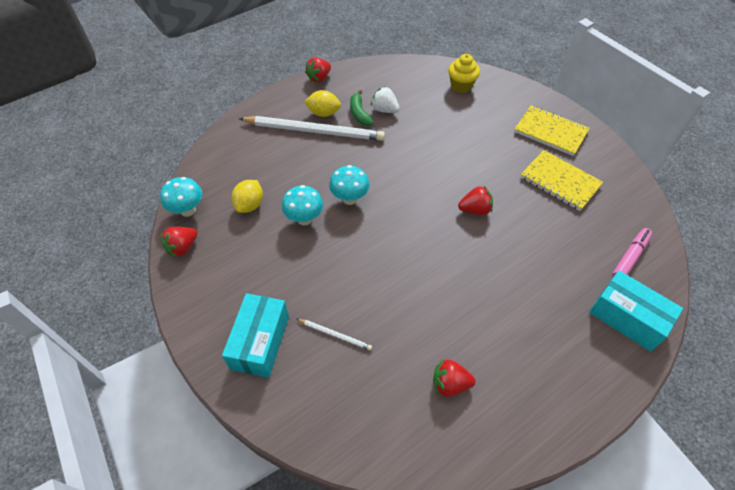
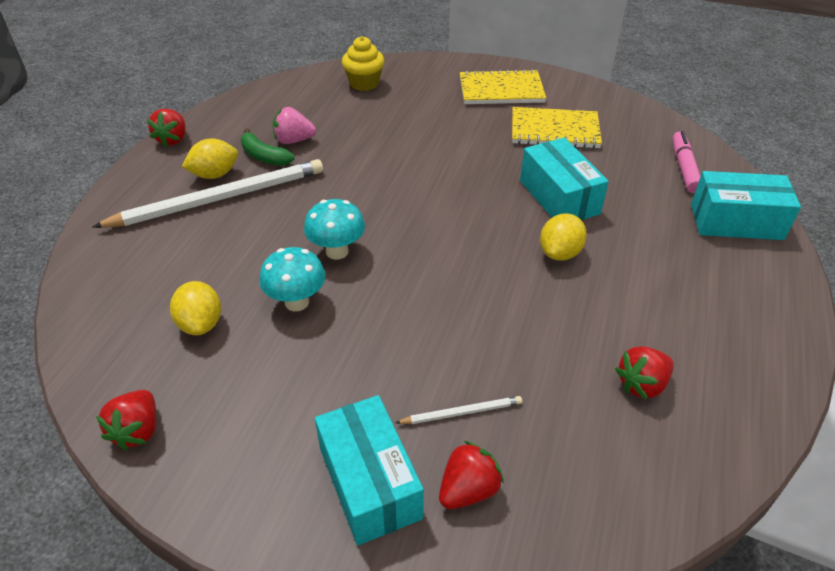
camera: 35 degrees left, 10 degrees down
turquoise mushroom [160,177,202,217] -> none
white strawberry [371,86,400,113] -> pink strawberry [273,107,316,144]
red strawberry [458,186,493,215] -> red strawberry moved to [439,441,504,509]
none -> turquoise box [520,138,609,220]
none -> yellow lemon [540,213,587,261]

